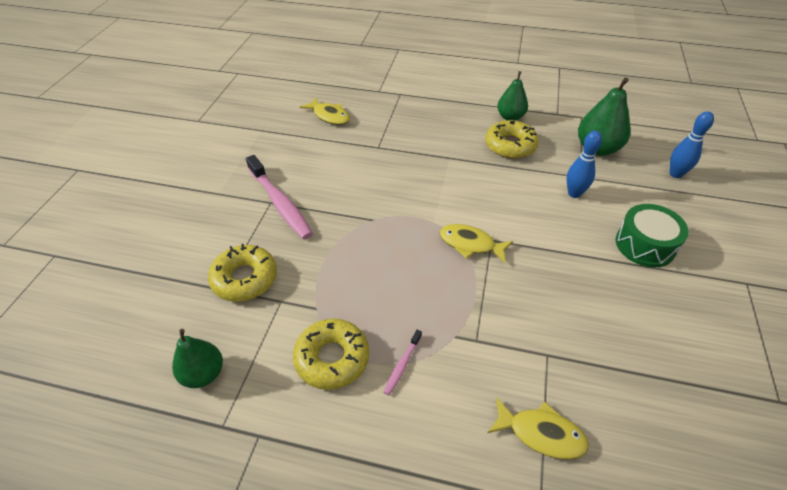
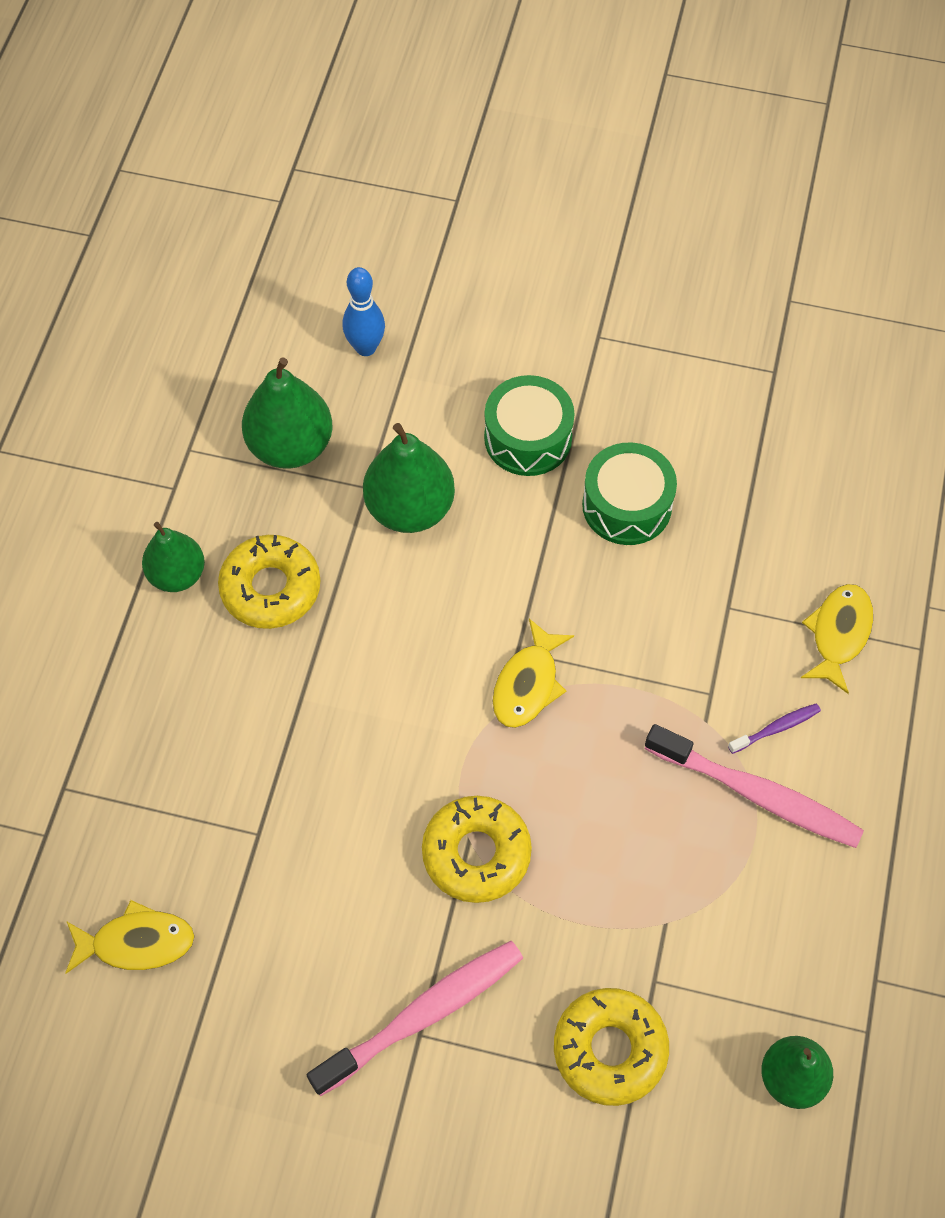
camera: 90 degrees left, 15 degrees up
yellow donut [293,319,369,390] -> yellow donut moved to [422,796,532,903]
yellow fish [300,97,350,125] -> yellow fish turned 45 degrees clockwise [65,900,194,974]
pink toothbrush [384,330,422,395] -> pink toothbrush [645,724,864,848], size x2.19
blue bowling pin [567,131,602,198] -> green pear [363,423,455,533]
none -> green drum [582,443,677,545]
none -> purple toothbrush [728,703,821,754]

